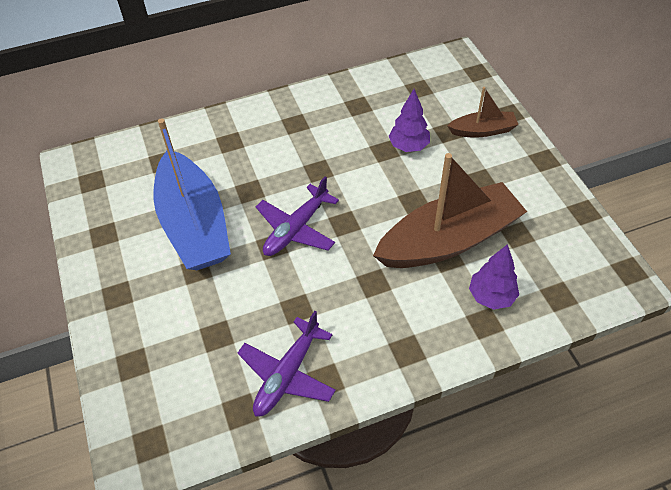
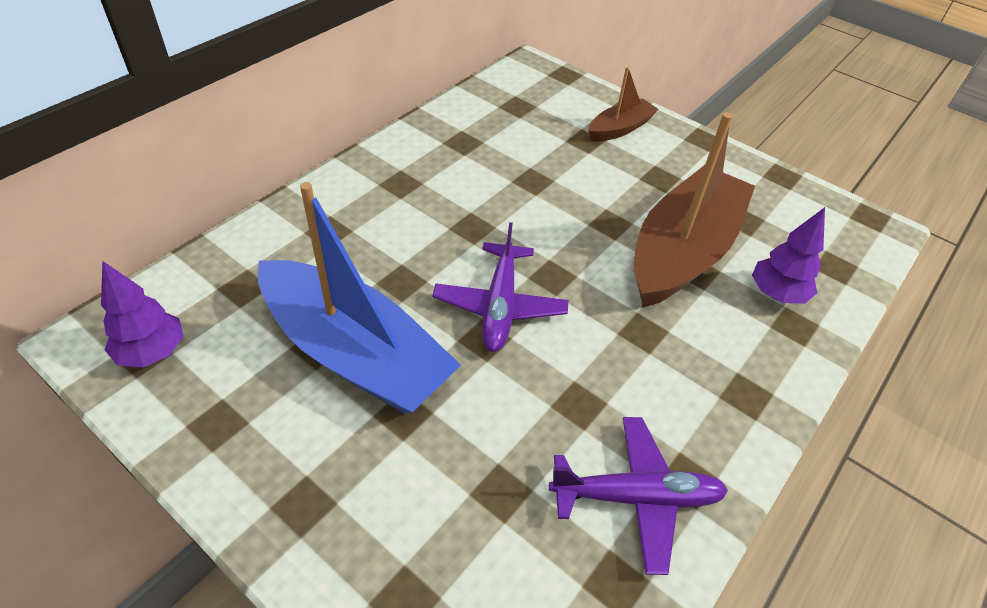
camera: 35 degrees left, 5 degrees down
purple plane [238,311,336,417] -> purple plane turned 90 degrees counterclockwise [549,417,728,575]
purple tree [388,89,430,152] -> purple tree moved to [101,261,184,368]

